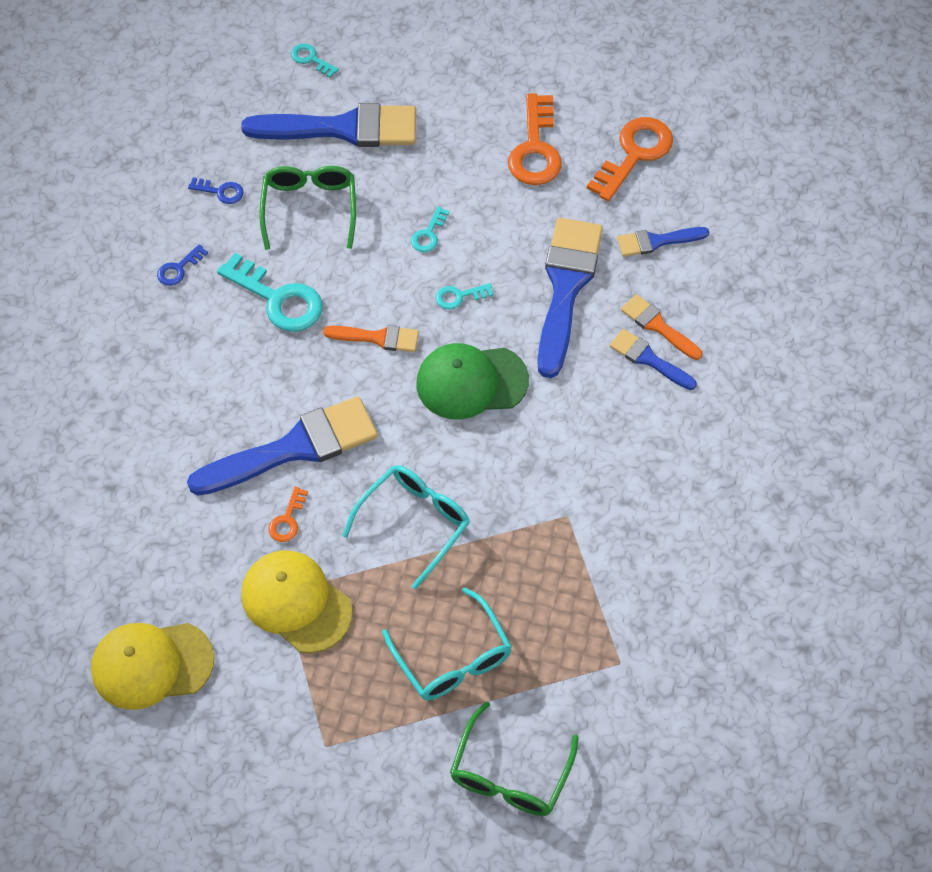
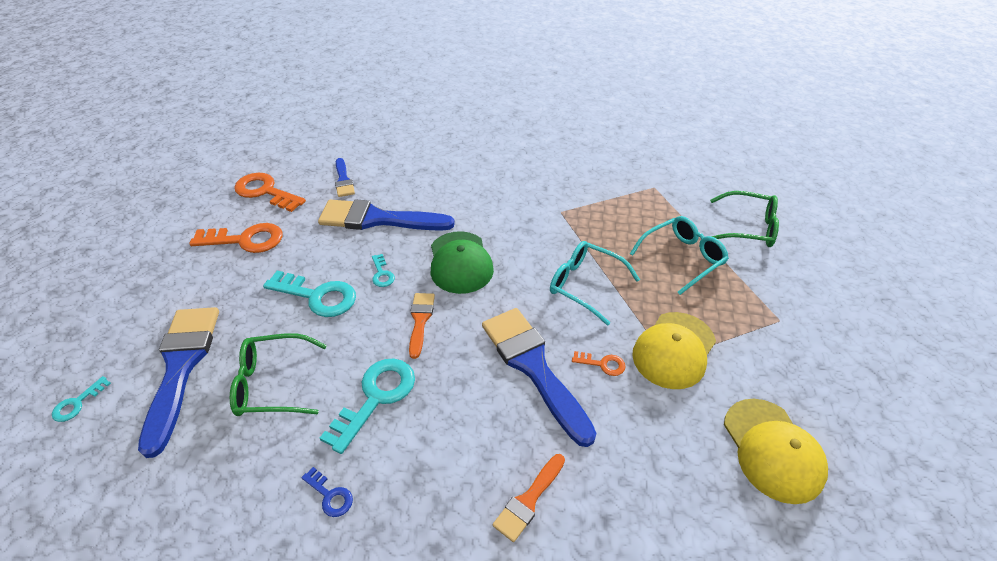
camera: 95 degrees left, 15 degrees down
blue key [188,177,244,204] -> none
turquoise key [411,207,450,252] -> turquoise key [263,271,356,317], size x2.03
blue brush [609,329,697,390] -> none
orange brush [621,294,702,360] -> orange brush moved to [493,454,565,542]

